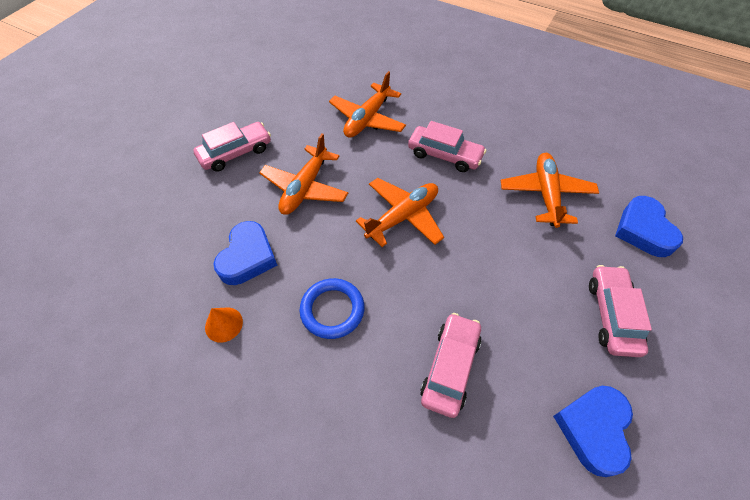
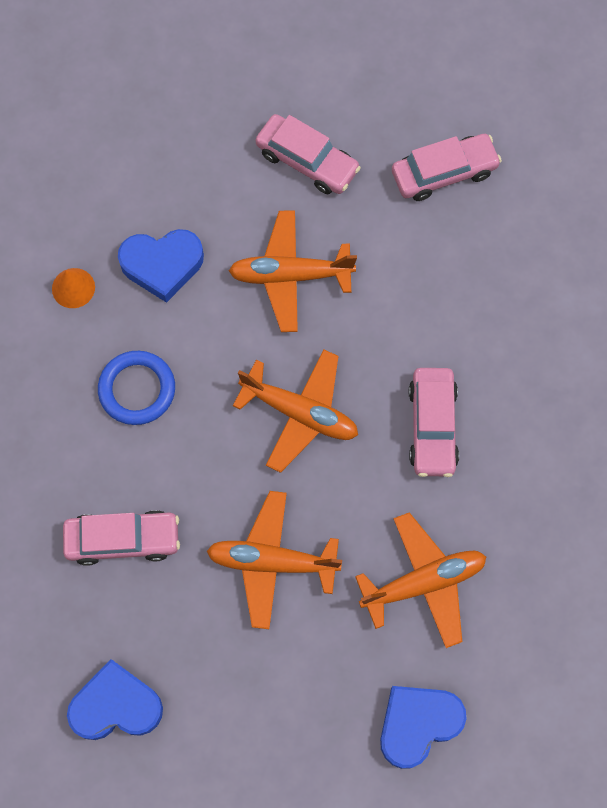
camera: 65 degrees right, 15 degrees up
orange plane [329,71,406,138] -> orange plane moved to [207,491,342,629]
pink car [589,265,652,357] -> pink car moved to [392,134,502,201]

